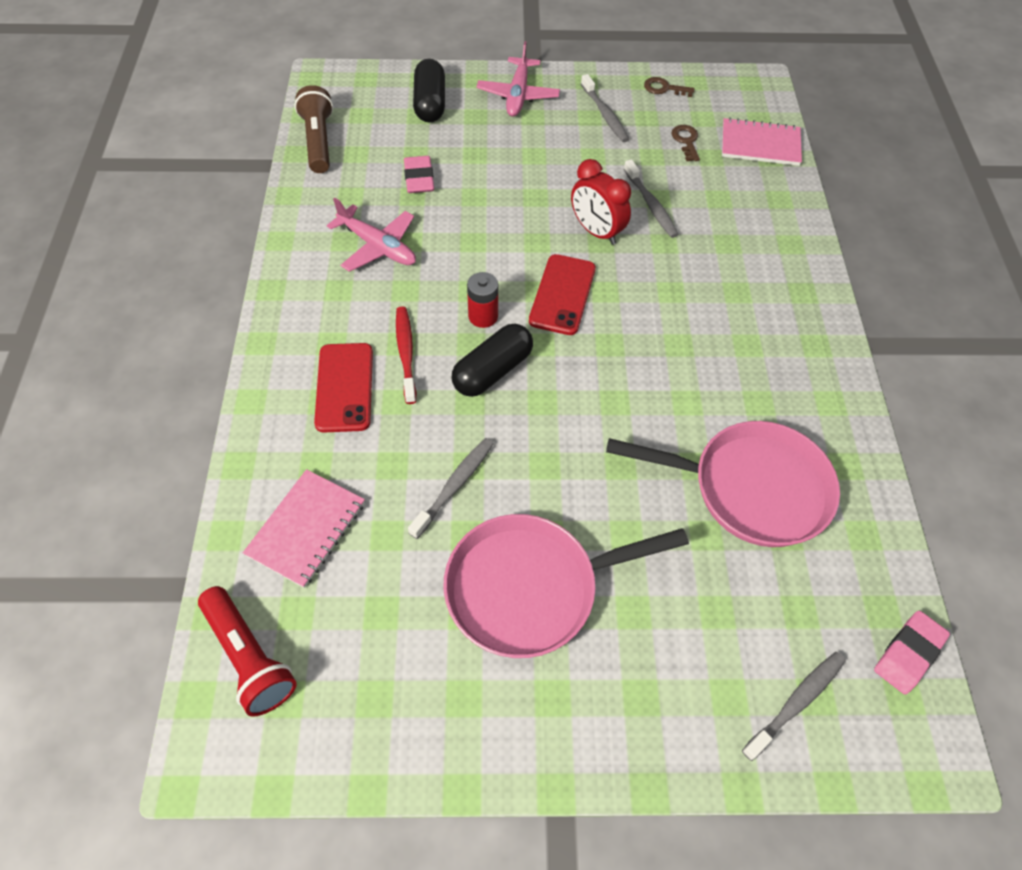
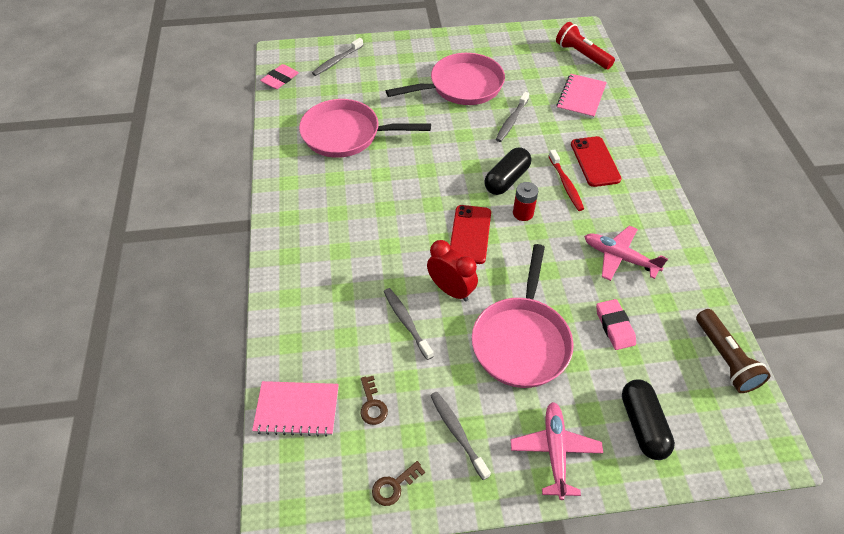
camera: 175 degrees right, 5 degrees down
brown key [644,77,695,97] -> brown key turned 135 degrees clockwise [372,461,425,506]
none -> pink pan [472,244,573,388]

